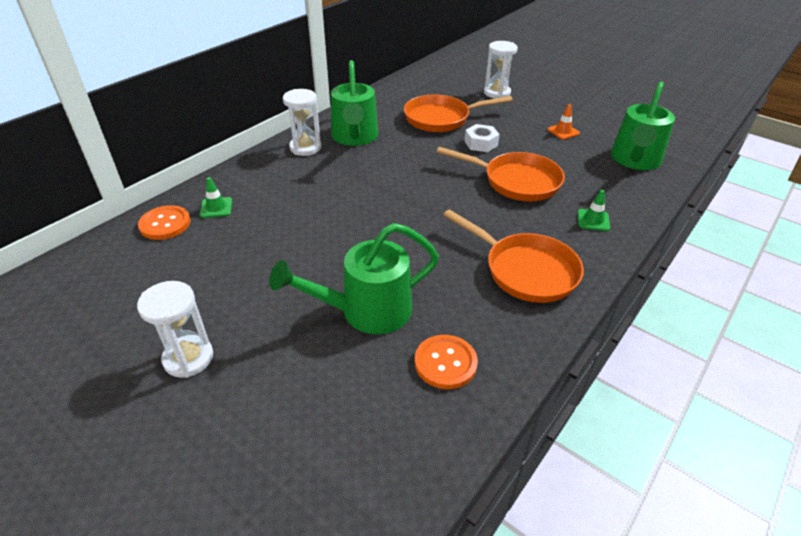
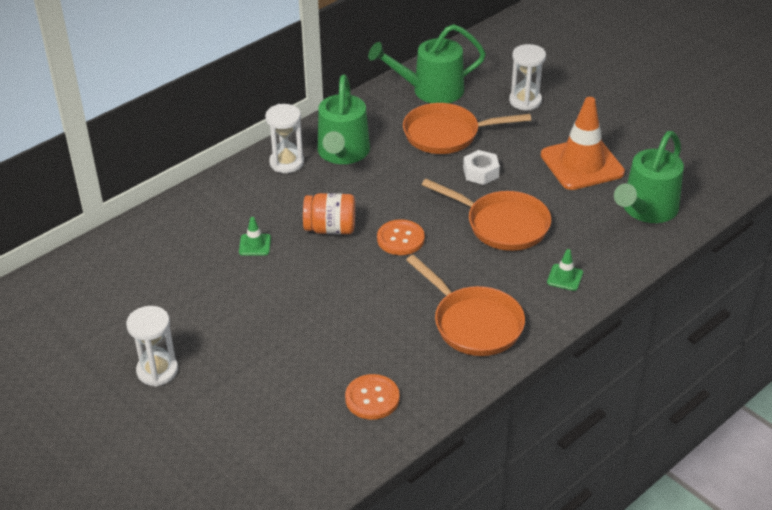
camera: 10 degrees right, 0 degrees up
orange button [138,205,190,240] -> orange button moved to [377,219,425,255]
green traffic cone [200,177,232,218] -> green traffic cone moved to [239,217,271,256]
green watering can [269,223,439,334] -> green watering can moved to [368,24,486,103]
orange traffic cone [547,104,580,140] -> orange traffic cone [541,97,625,190], size x2.37
none -> orange jar [303,193,355,234]

